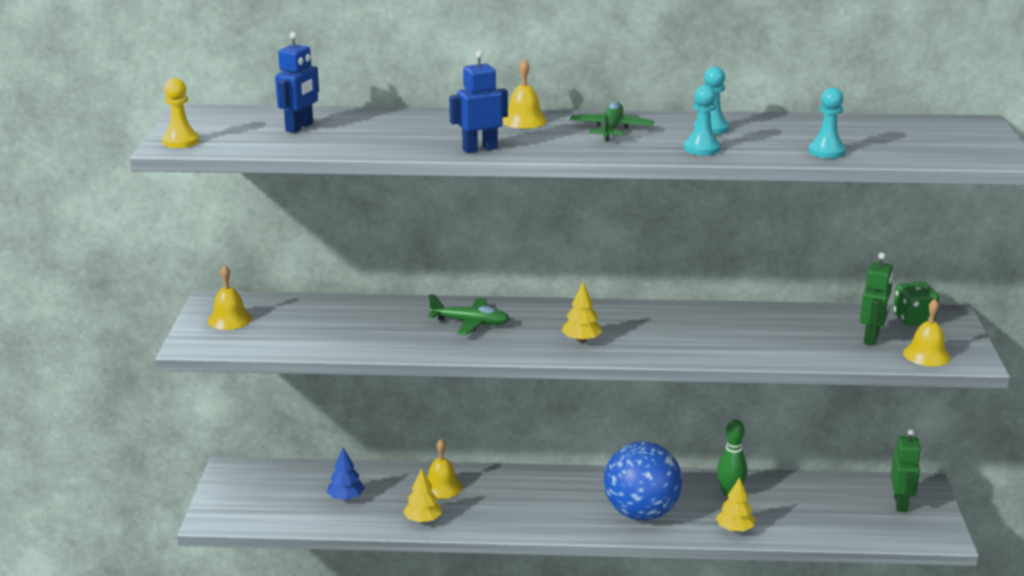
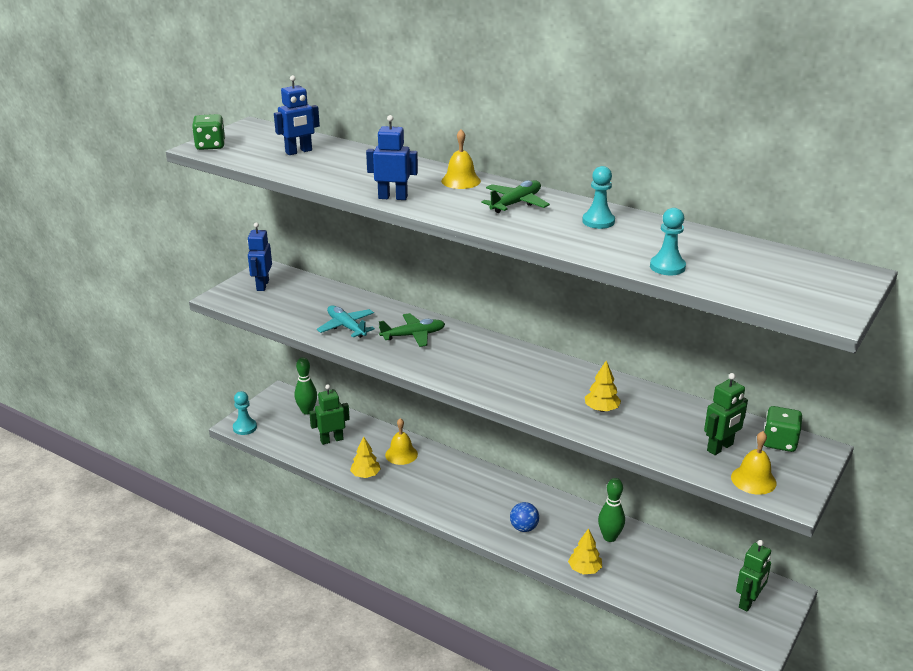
camera: 30 degrees right, 5 degrees up
yellow pawn [162,78,199,148] -> green dice [192,114,225,150]
yellow bell [208,265,252,330] -> blue robot [247,222,272,291]
blue tree [327,447,365,501] -> green robot [309,384,350,445]
green plane [428,294,510,335] -> green plane turned 60 degrees counterclockwise [379,313,445,347]
yellow tree [562,282,602,342] -> yellow tree moved to [585,361,621,412]
blue ball [603,441,682,521] -> blue ball [510,502,539,532], size x0.44
turquoise pawn [684,85,721,155] -> turquoise pawn moved to [233,391,257,435]
none -> green bowling pin [294,357,317,414]
none -> turquoise plane [317,305,375,338]

